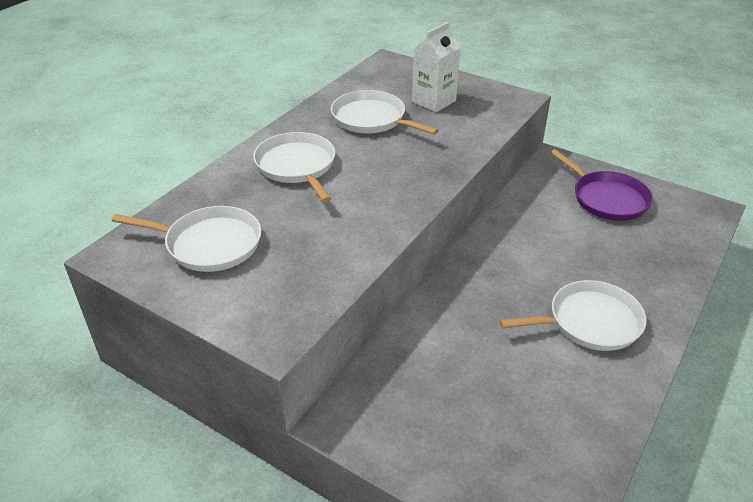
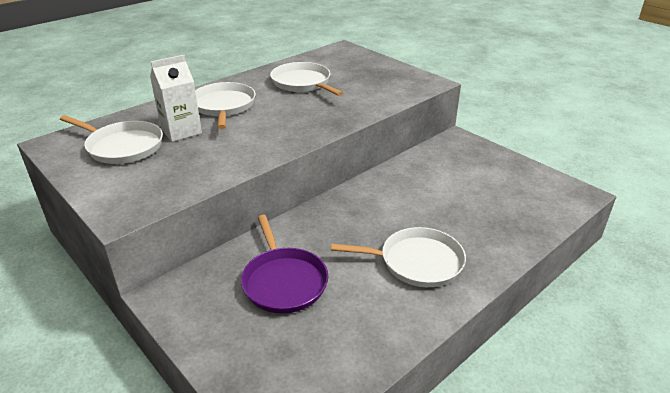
camera: 15 degrees right, 5 degrees down
white carton [412,22,461,112] -> white carton moved to [150,55,202,142]
purple pan [550,149,653,221] -> purple pan moved to [241,215,328,313]

